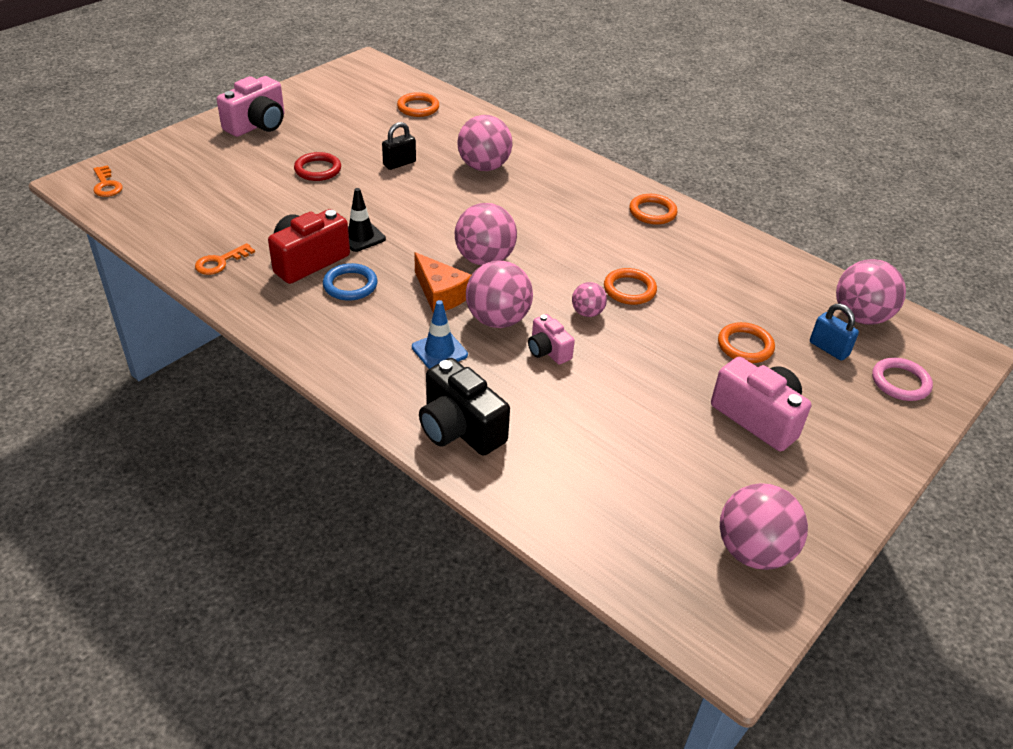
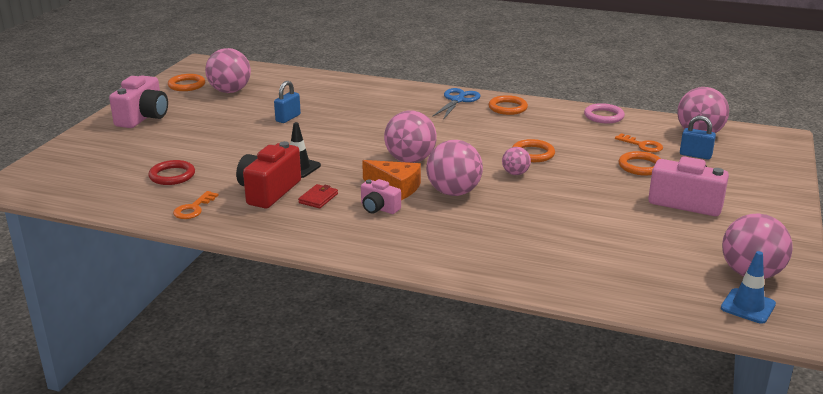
camera: 20 degrees left, 15 degrees down
orange key [93,165,123,197] -> orange key moved to [615,133,663,152]
red ring [294,152,341,181] -> red ring moved to [148,160,195,185]
blue ring [323,263,377,301] -> red wallet [298,184,338,208]
black padlock [382,122,416,170] -> blue padlock [274,81,301,123]
orange ring [397,92,439,117] -> orange ring moved to [168,74,205,91]
blue traffic cone [412,300,468,369] -> blue traffic cone moved to [721,251,776,324]
black camera [419,358,510,456] -> none
pink ball [457,115,512,171] -> pink ball moved to [205,48,251,93]
pink camera [528,314,575,365] -> pink camera moved to [361,179,401,214]
pink ring [872,358,933,401] -> pink ring moved to [584,103,625,123]
none -> blue scissors [432,88,480,120]

